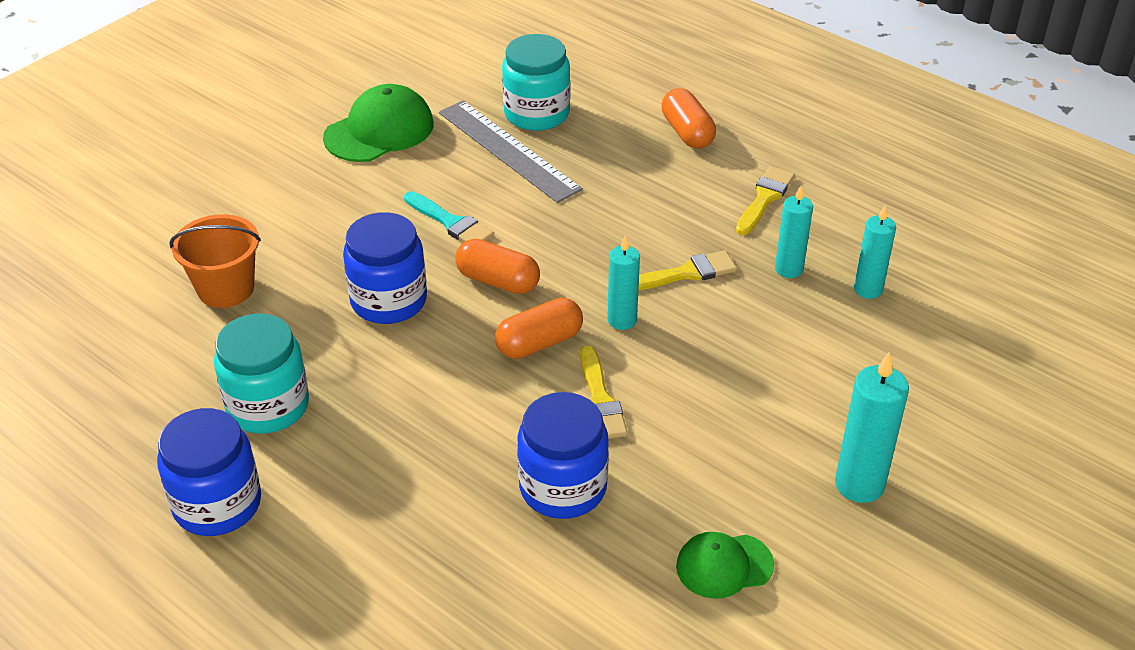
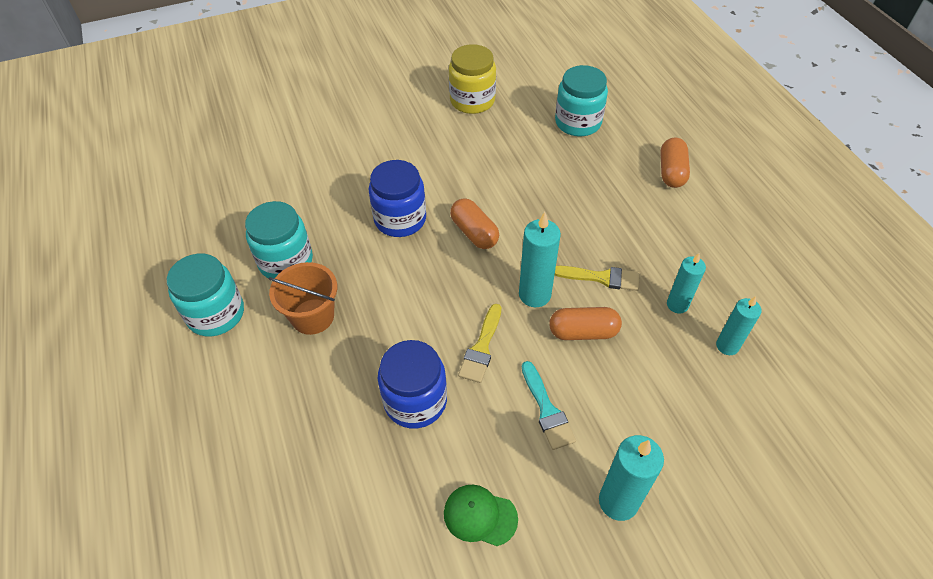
camera: 30 degrees right, 10 degrees up
blue jar [157,408,261,536] -> turquoise jar [167,254,244,337]
orange bucket [169,214,261,308] -> orange bucket moved to [269,262,337,335]
green cap [323,84,433,162] -> yellow jar [449,44,496,114]
turquoise brush [404,191,494,242] -> turquoise brush moved to [522,361,576,450]
grey ruler [439,100,583,203] -> none
orange capsule [495,298,583,359] -> orange capsule moved to [549,307,622,340]
turquoise candle [607,236,640,330] -> turquoise candle [519,212,561,307], size x1.50
yellow brush [736,166,795,235] -> none

